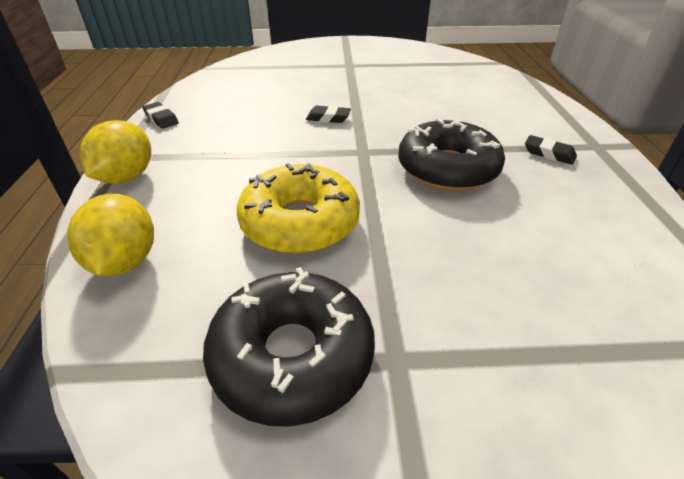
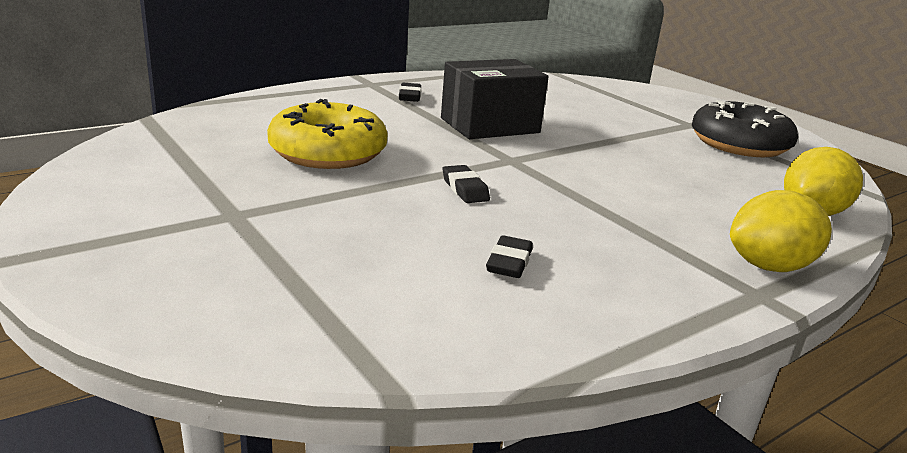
camera: 125 degrees left, 15 degrees down
black eraser [142,102,179,129] -> black eraser moved to [486,235,533,278]
yellow donut [237,163,360,254] -> yellow donut moved to [267,99,388,169]
black donut [398,118,505,191] -> black box [441,59,548,139]

